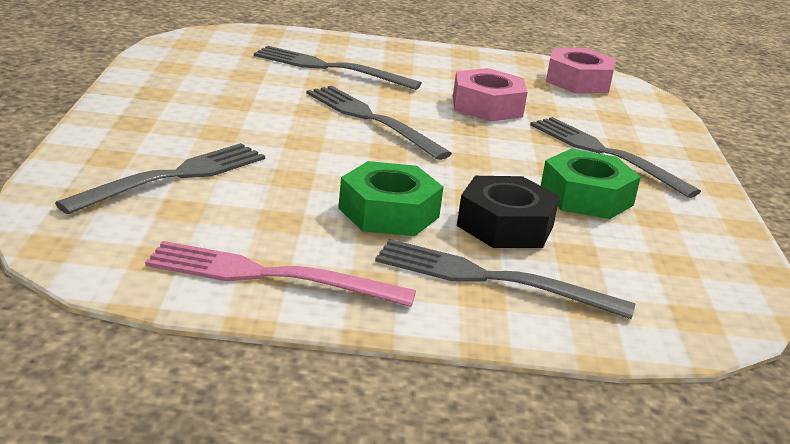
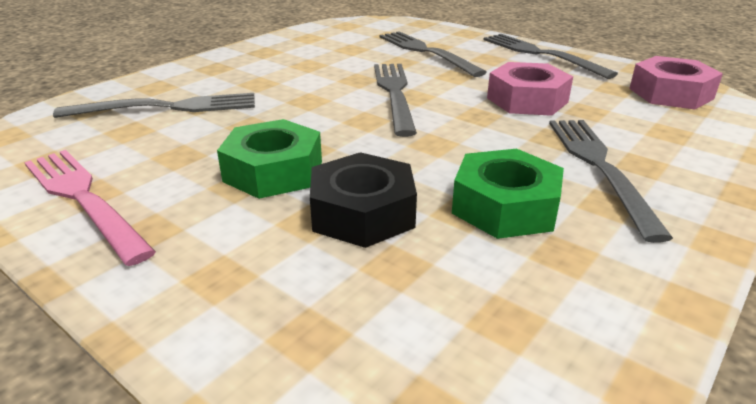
camera: 40 degrees right, 5 degrees up
grey fork [375,239,635,319] -> grey fork moved to [483,34,618,79]

